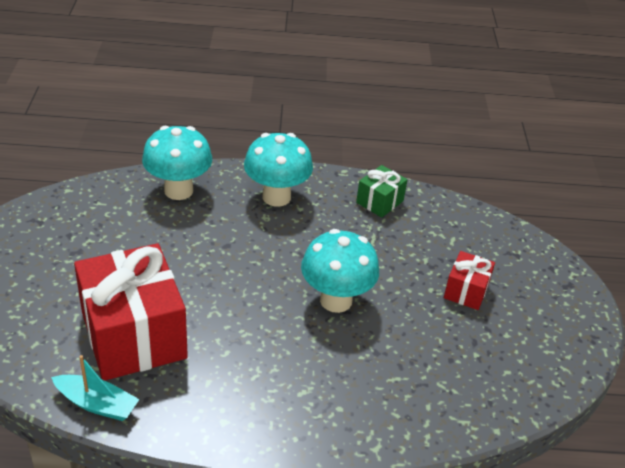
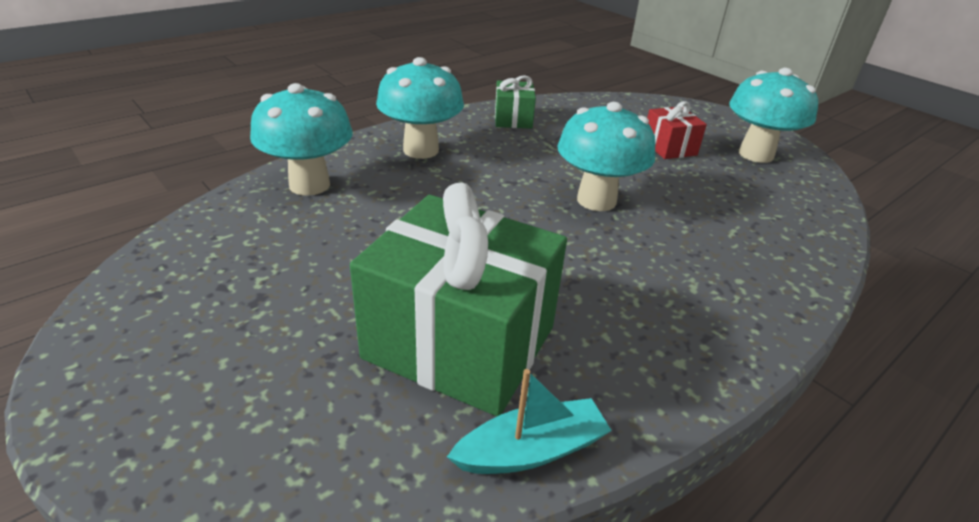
camera: 40 degrees left, 5 degrees down
red gift [74,243,188,381] -> green gift [350,182,567,417]
none -> turquoise mushroom [729,68,818,163]

